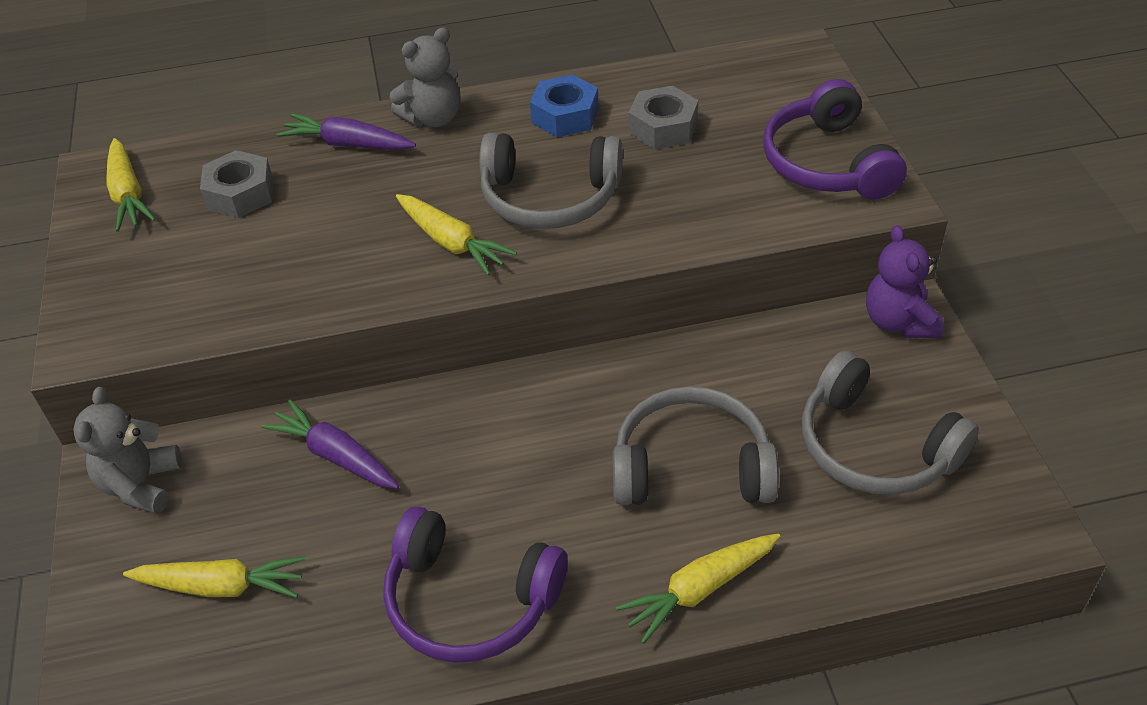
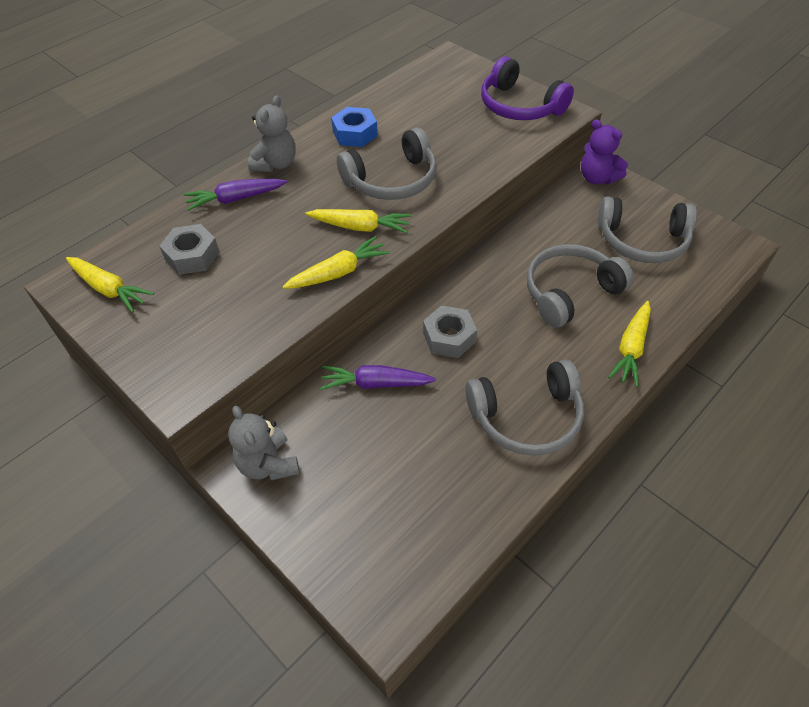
camera: 35 degrees left, 5 degrees up
yellow carrot [123,556,306,598] -> yellow carrot moved to [283,236,390,289]
purple headphones [383,507,567,663] -> grey headphones [465,360,584,456]
grey nut [629,86,698,149] -> grey nut moved to [423,305,477,358]

